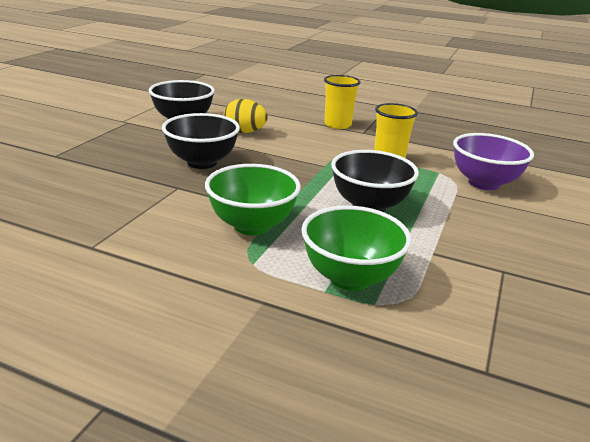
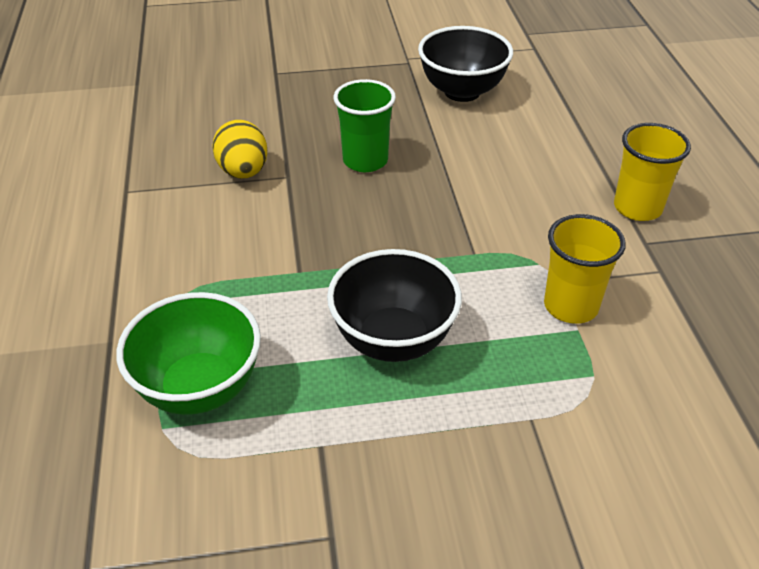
camera: 60 degrees right, 15 degrees up
black bowl [162,113,240,169] -> green cup [333,79,396,172]
green bowl [205,164,301,236] -> none
yellow egg [223,99,268,133] -> yellow egg moved to [212,120,267,178]
purple bowl [453,133,534,190] -> none

